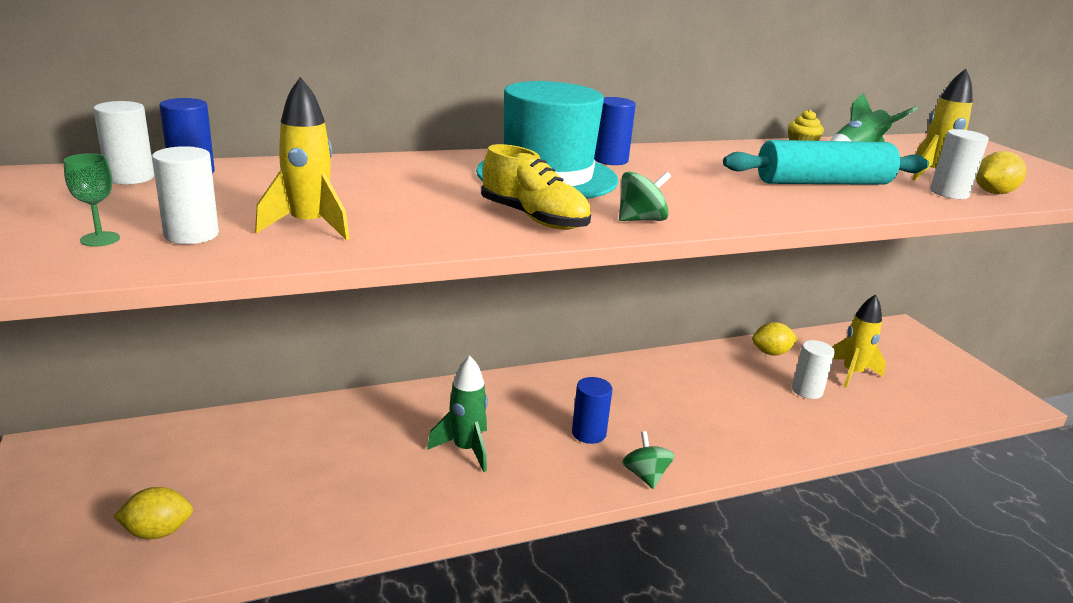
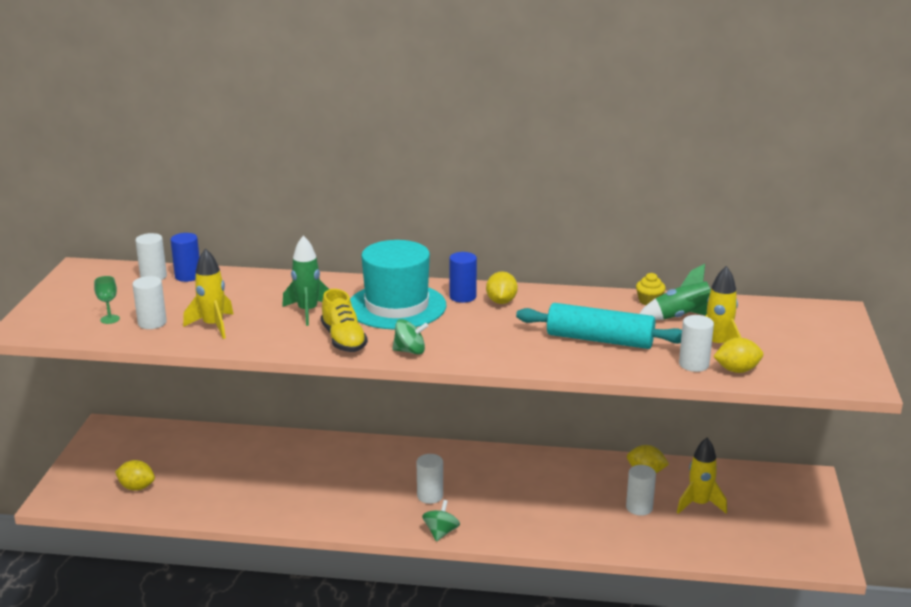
camera: 30 degrees right, 0 degrees up
green rocket [427,356,488,472] -> green rocket moved to [282,236,329,326]
blue cylinder [572,377,612,444] -> white cylinder [417,454,443,504]
none -> yellow lemon [486,271,518,304]

